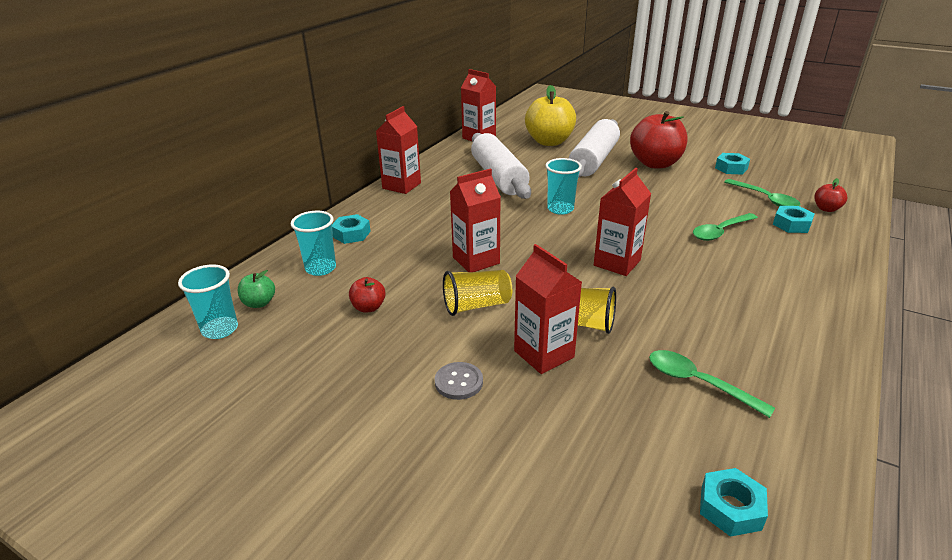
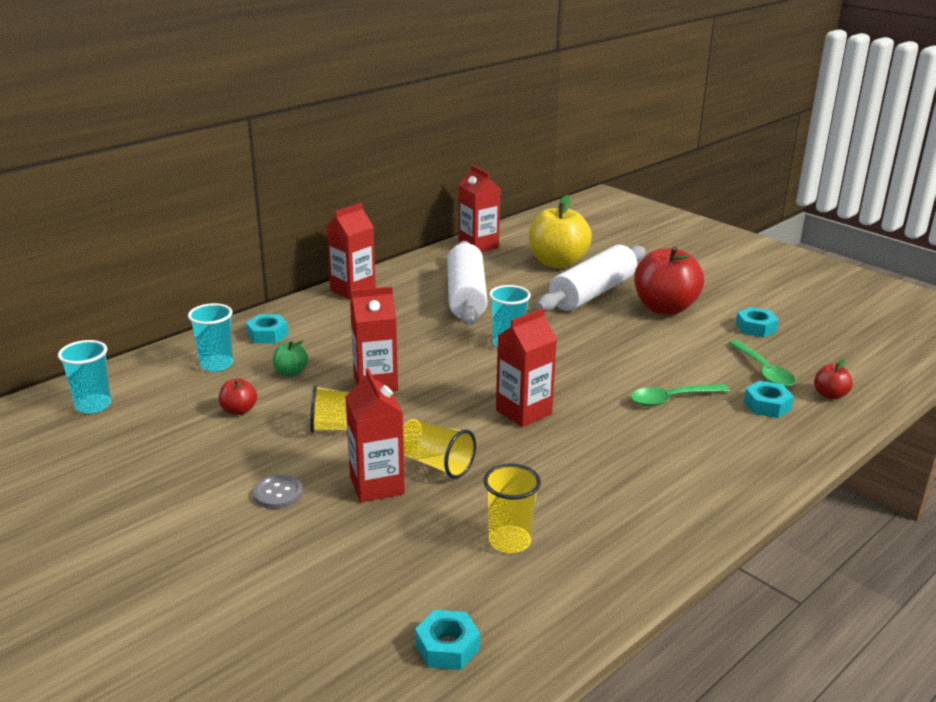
camera: 15 degrees right, 5 degrees down
green apple [238,270,275,308] -> green apple moved to [273,340,308,376]
green spoon [649,350,775,418] -> yellow cup [483,463,541,553]

